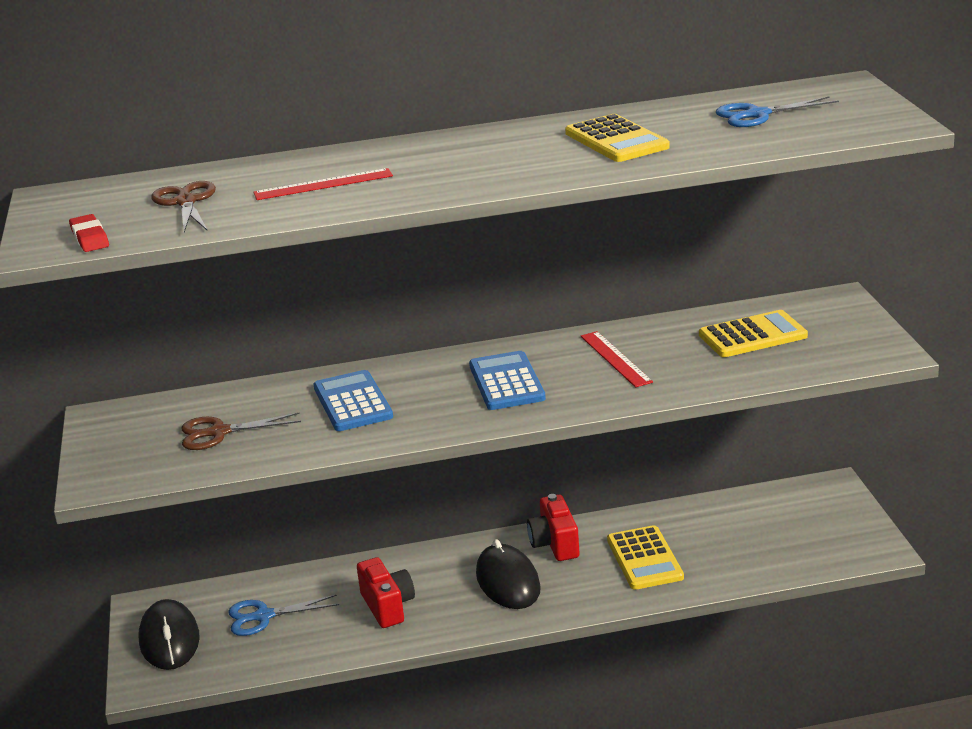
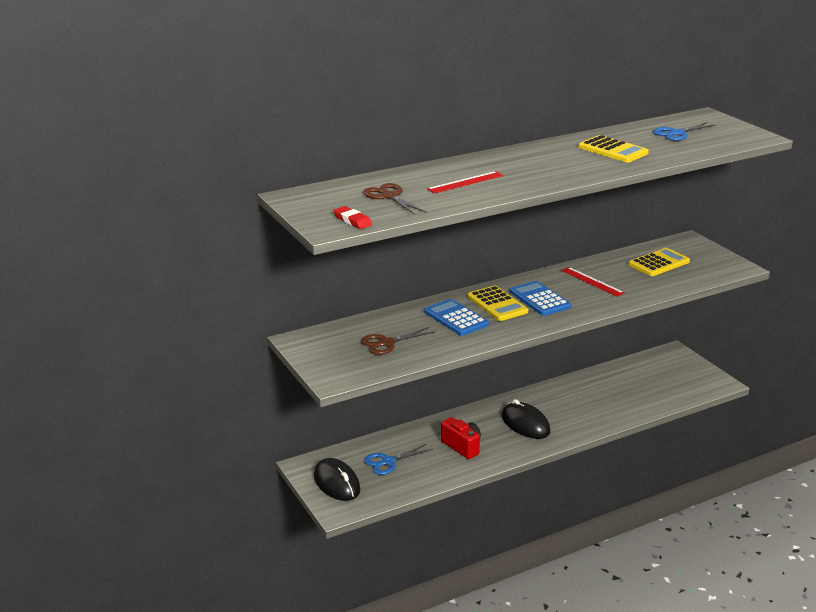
camera: 20 degrees left, 0 degrees up
red camera [527,494,579,561] -> none
yellow calculator [607,525,684,590] -> yellow calculator moved to [467,286,528,321]

